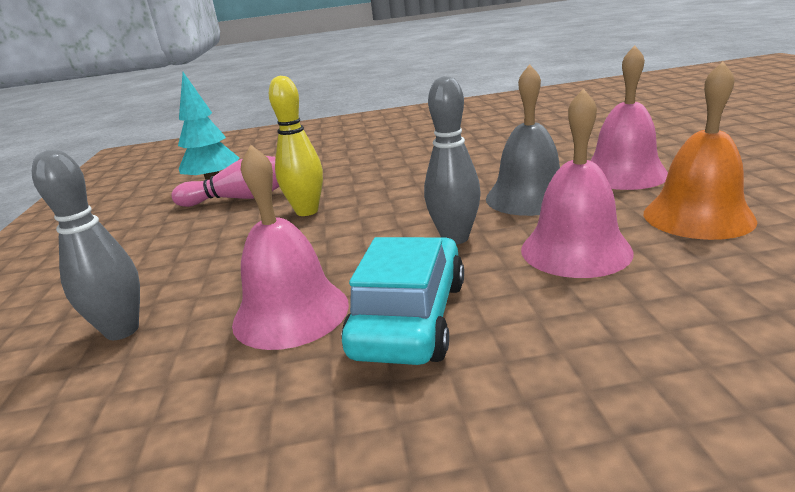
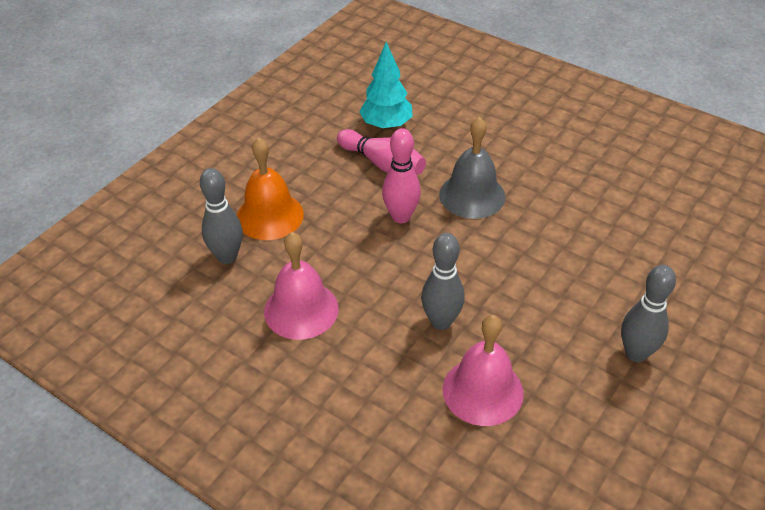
camera: 40 degrees right, 20 degrees up
yellow bowling pin [269,75,323,216] -> pink bowling pin [382,128,421,223]
turquoise car [341,237,464,365] -> none
grey bell [486,64,560,216] -> grey bell moved to [439,117,505,219]
pink bell [590,45,668,190] -> grey bowling pin [621,265,676,362]
orange bell [644,61,758,240] -> orange bell moved to [237,138,304,240]

